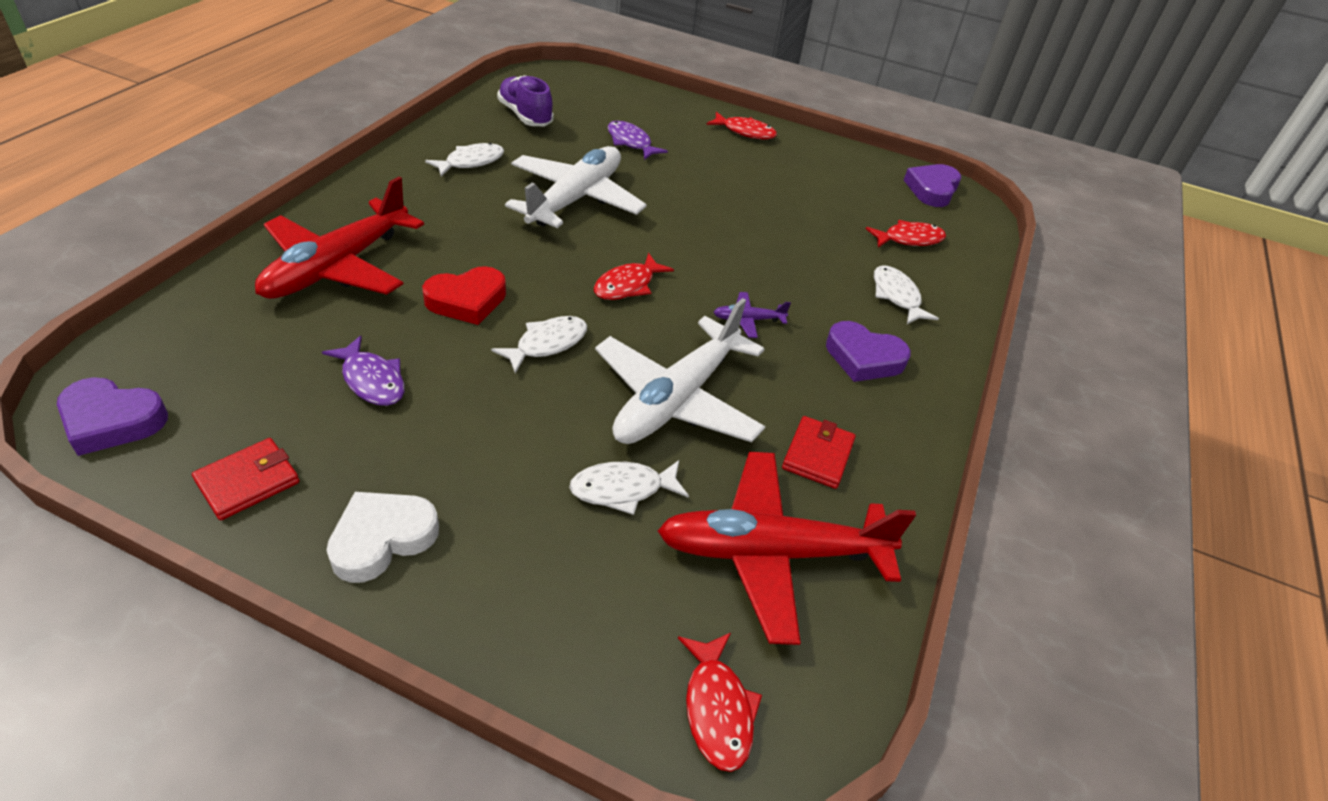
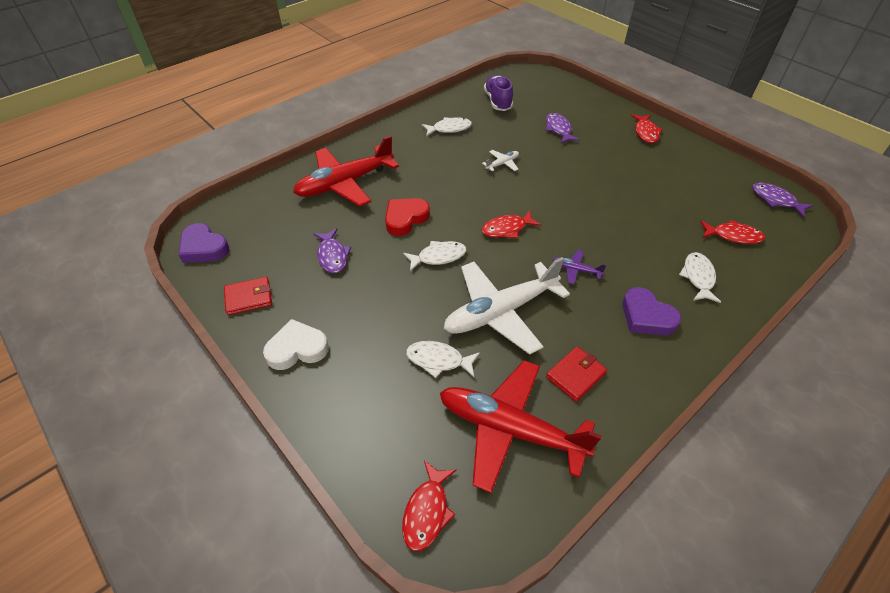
camera: 30 degrees right, 5 degrees up
red heart [422,266,506,325] -> red heart turned 135 degrees clockwise [385,198,430,236]
white plane [505,146,647,228] -> white plane [482,150,519,171], size x0.41
red fish [706,112,777,139] -> red fish turned 45 degrees clockwise [631,114,662,143]
purple heart [904,164,961,207] -> purple fish [752,183,813,217]

